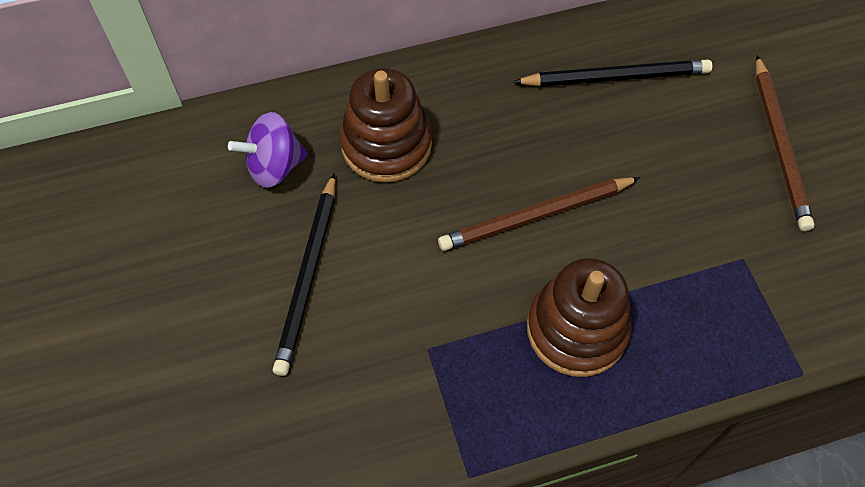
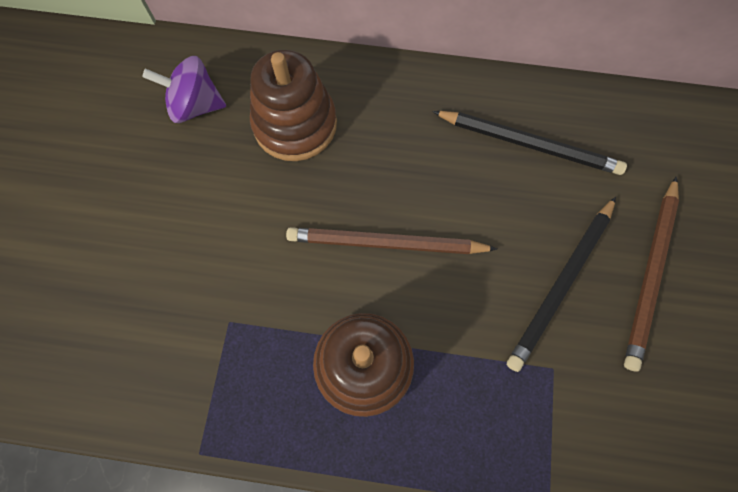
camera: 25 degrees right, 10 degrees up
black pencil [273,173,335,376] -> black pencil moved to [507,197,616,372]

